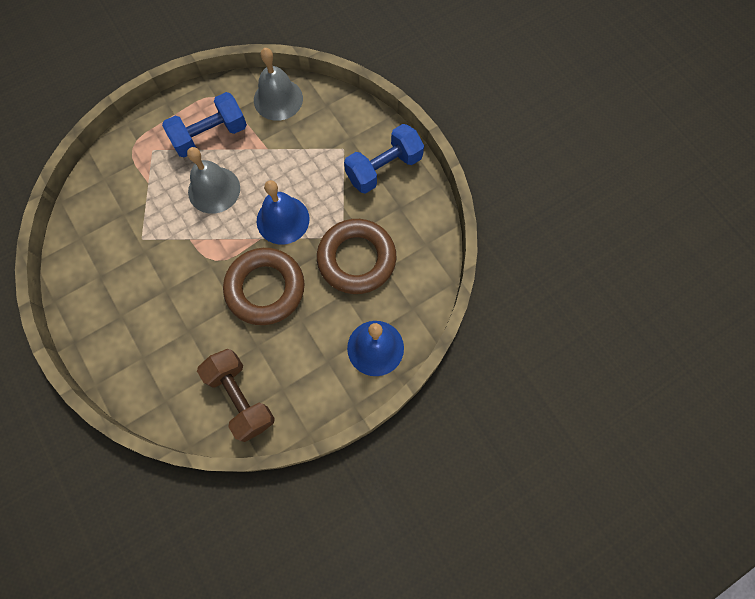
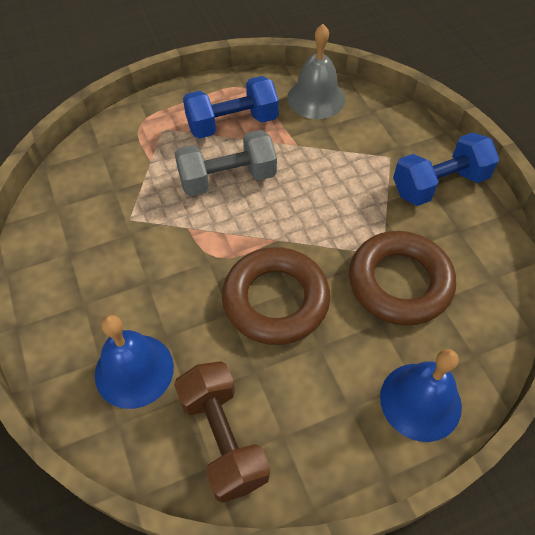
camera: 10 degrees right, 15 degrees down
grey bell [187,147,240,214] -> grey dumbbell [175,130,277,197]
blue bell [257,180,310,245] -> blue bell moved to [95,315,174,409]

